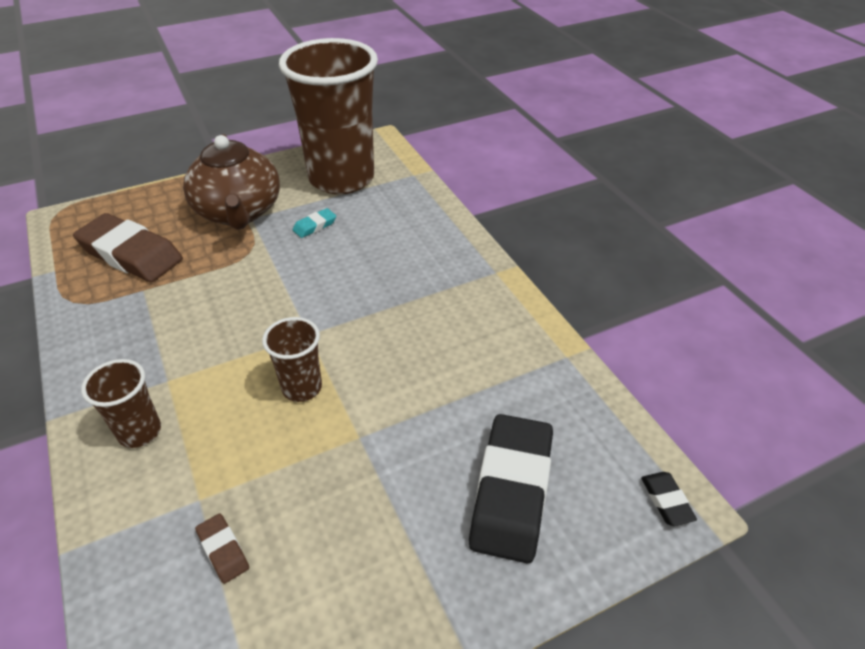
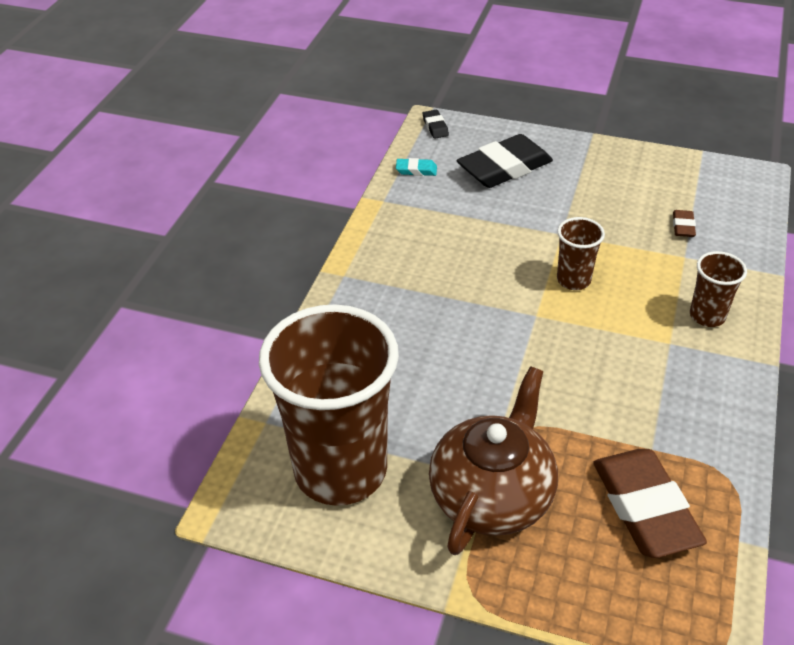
camera: 135 degrees left, 0 degrees up
turquoise eraser [293,208,336,238] -> turquoise eraser moved to [396,158,437,176]
black eraser [641,472,697,526] -> black eraser turned 45 degrees counterclockwise [423,110,449,139]

